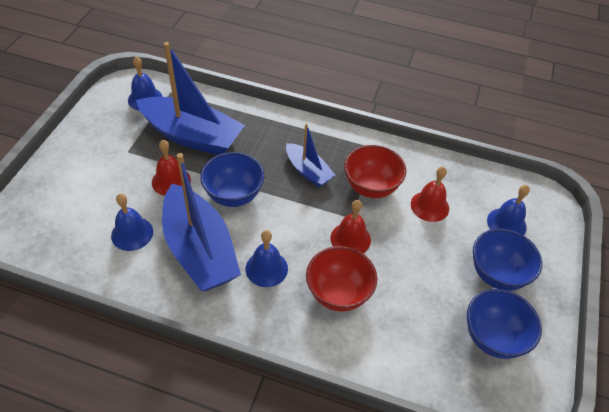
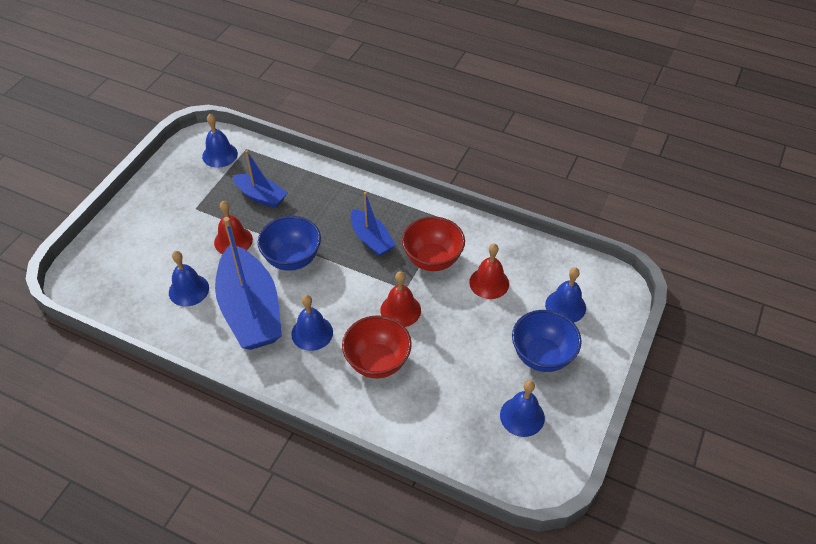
camera: 10 degrees right, 0 degrees up
blue boat [136,42,245,155] -> blue boat [232,150,288,208], size x0.54
blue bowl [467,289,542,359] -> blue bell [500,380,545,437]

